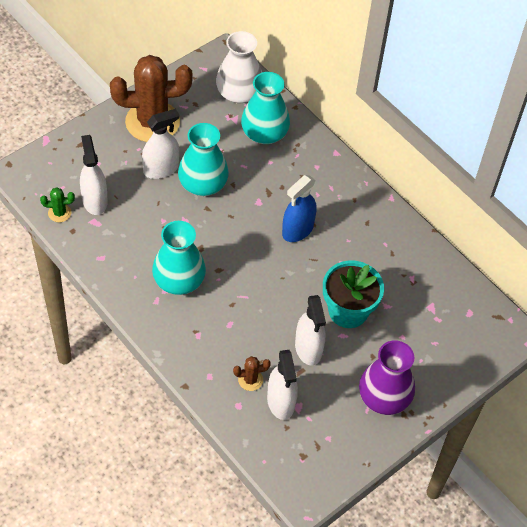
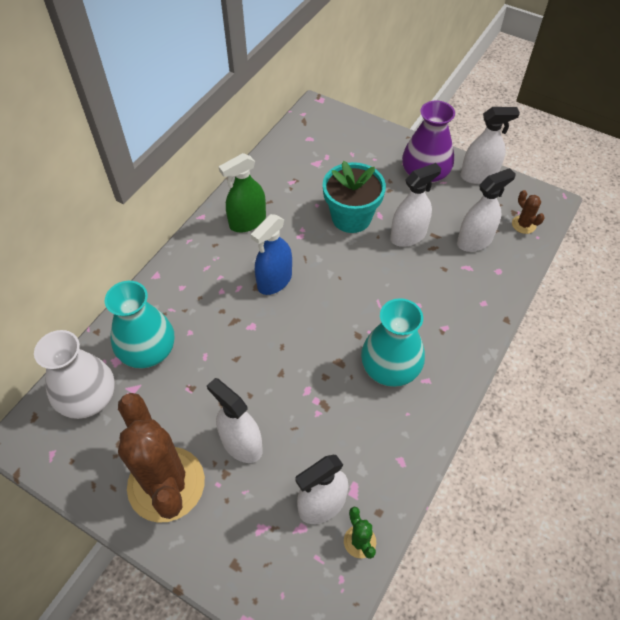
camera: 105 degrees left, 0 degrees up
turquoise vase [178,123,229,196] -> none
brown cactus [233,356,271,391] -> brown cactus moved to [512,190,545,234]
blue spray bottle [282,175,317,242] -> blue spray bottle turned 105 degrees clockwise [251,214,292,295]
none -> green spray bottle [219,153,266,232]
none -> white spray bottle [461,107,520,184]

